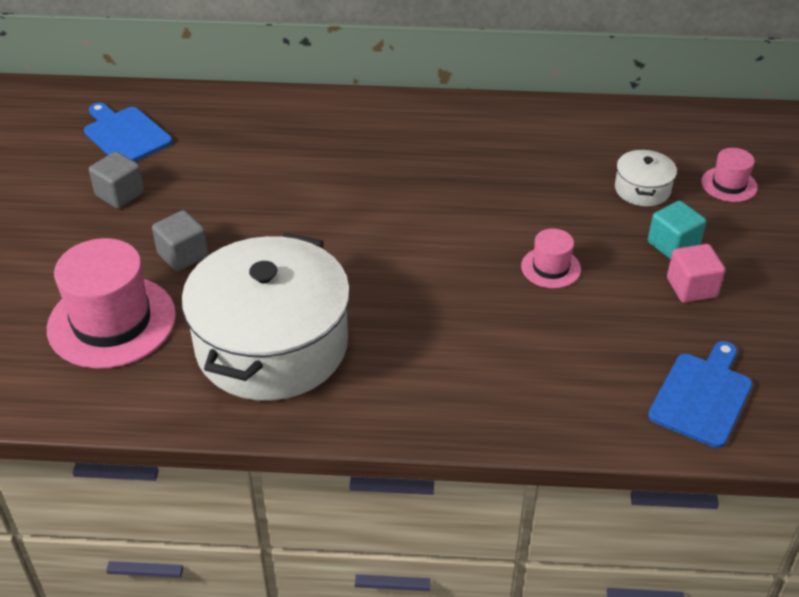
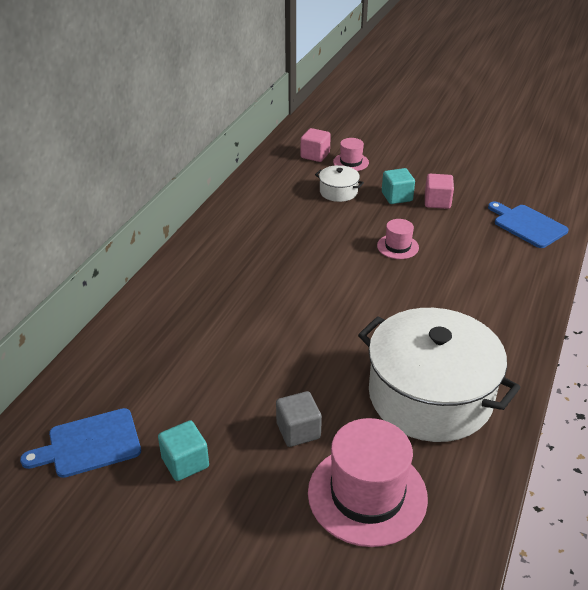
camera: 70 degrees left, 5 degrees down
grey cube [89,151,144,209] -> turquoise cube [158,420,209,481]
none -> pink cube [301,128,331,162]

